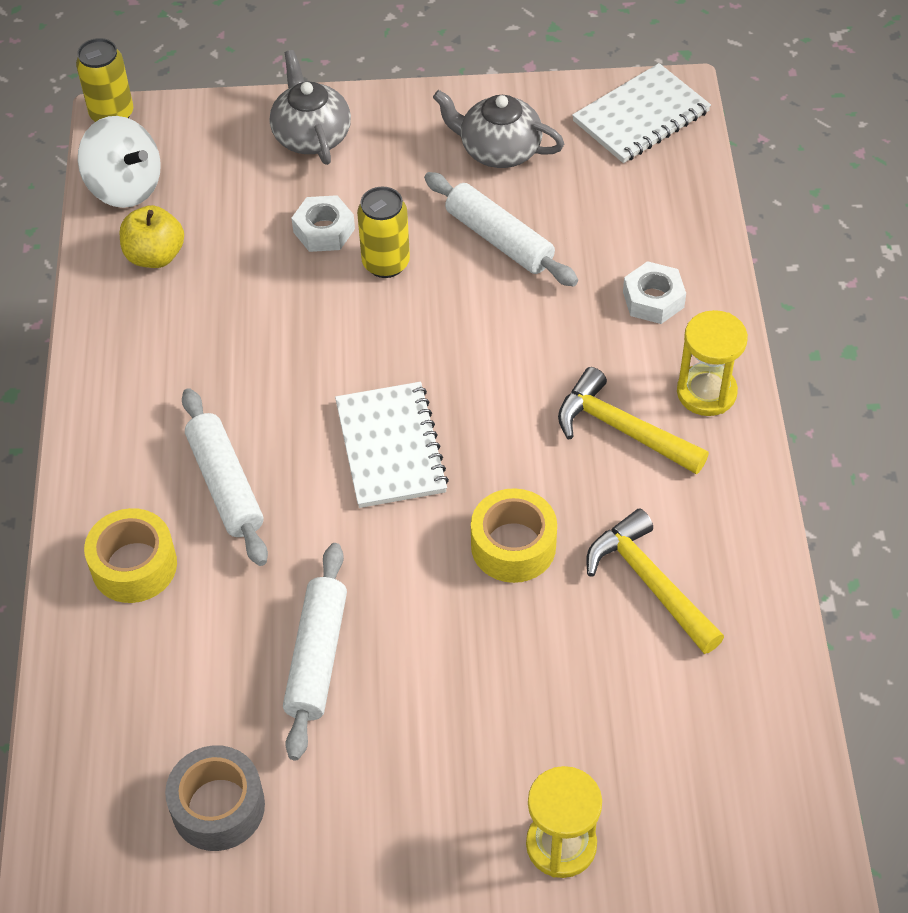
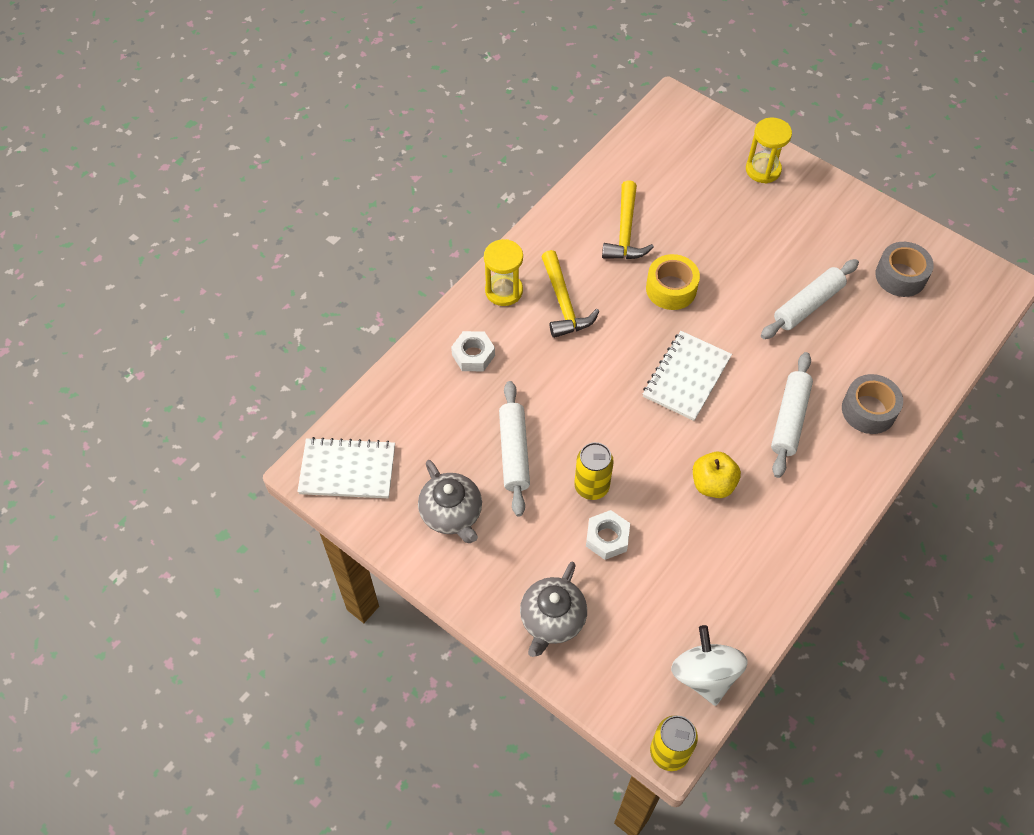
camera: 140 degrees left, 5 degrees up
yellow tape [84,508,177,603] -> grey tape [842,374,903,434]
yellow apple [120,205,184,268] -> yellow apple moved to [693,452,741,498]

